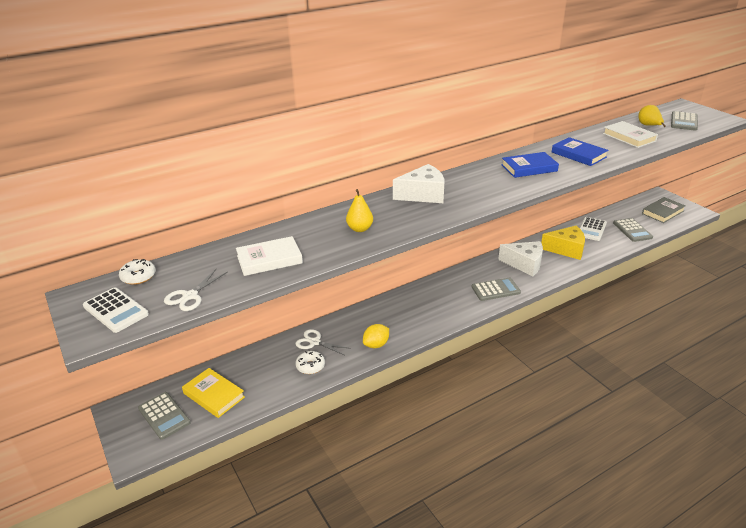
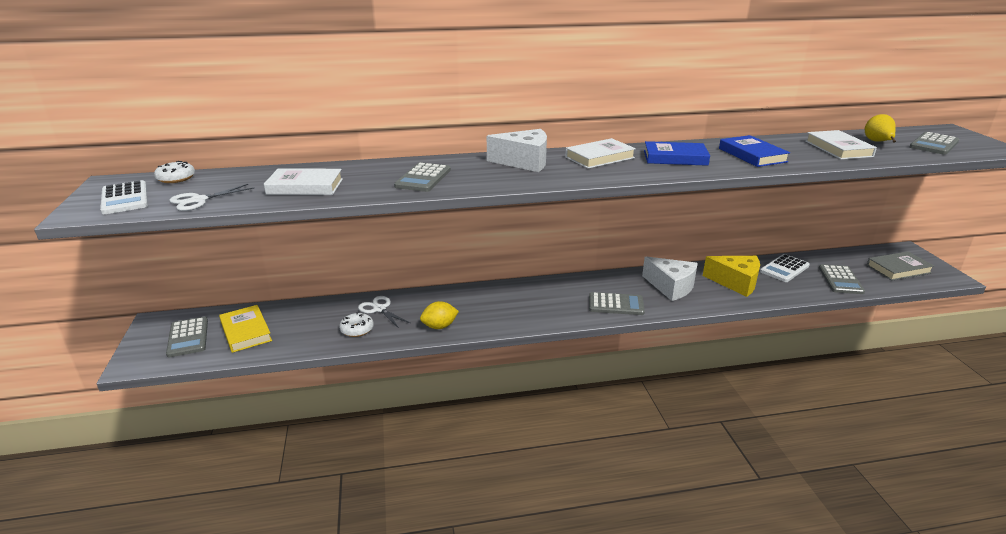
camera: 20 degrees right, 5 degrees down
yellow pear [346,189,373,232] -> grey calculator [394,162,451,192]
none -> white book [565,138,636,169]

